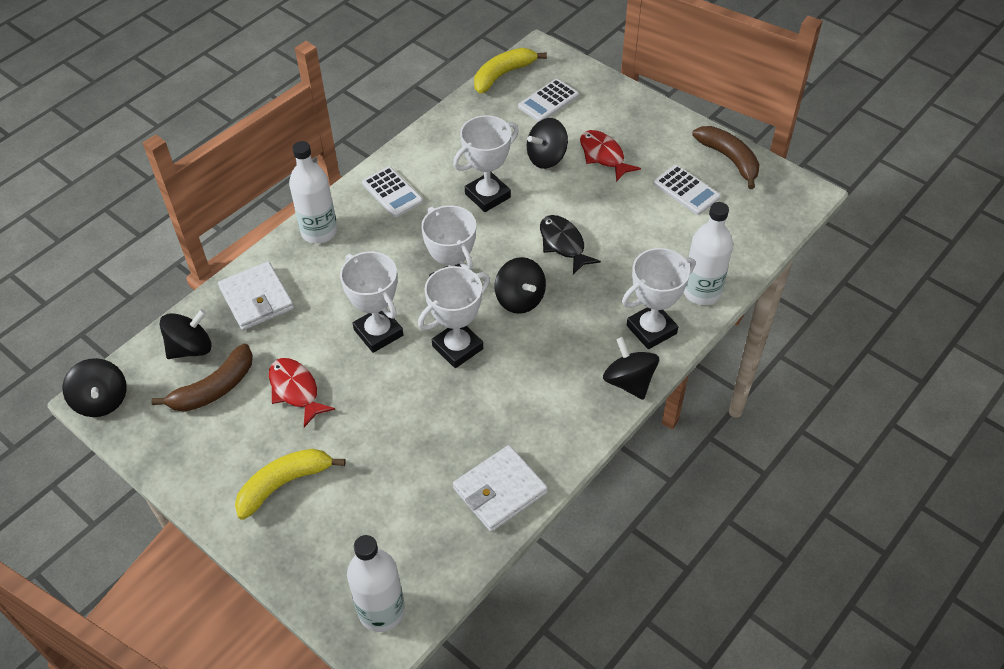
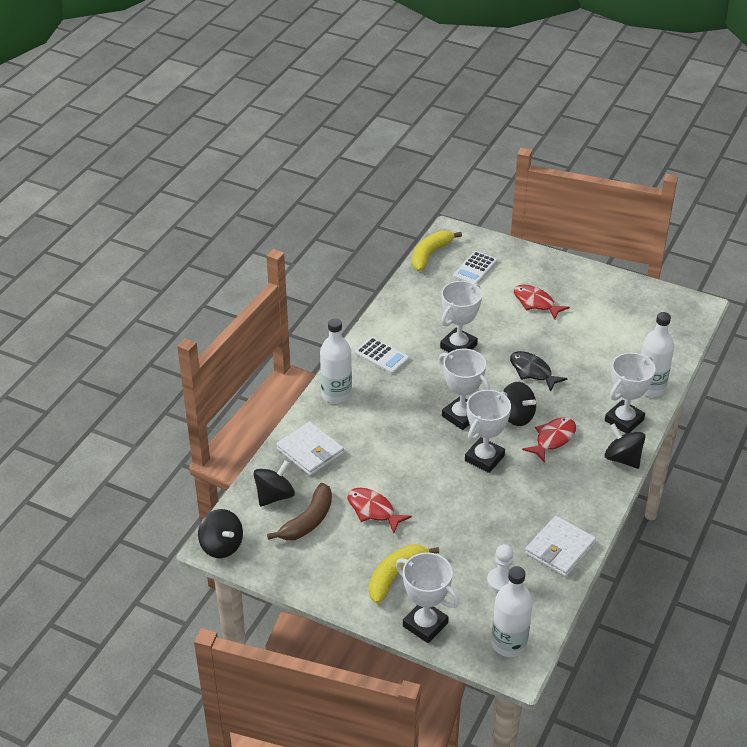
camera: 15 degrees left, 10 degrees down
white trophy [340,251,403,353] -> white trophy moved to [396,552,459,643]
black spinning top [527,118,568,169] -> none
white calculator [654,165,721,215] -> none
brown banana [692,126,759,189] -> none
none -> white pawn [487,544,514,592]
none -> red fish [522,417,576,463]

